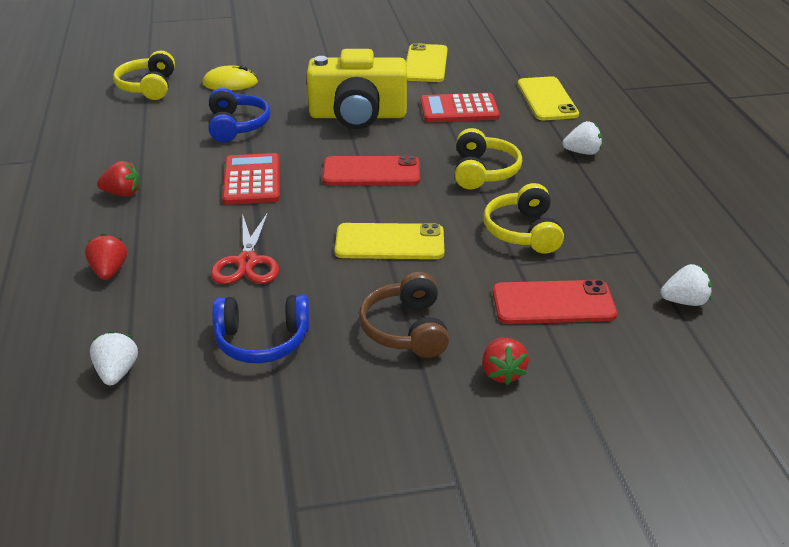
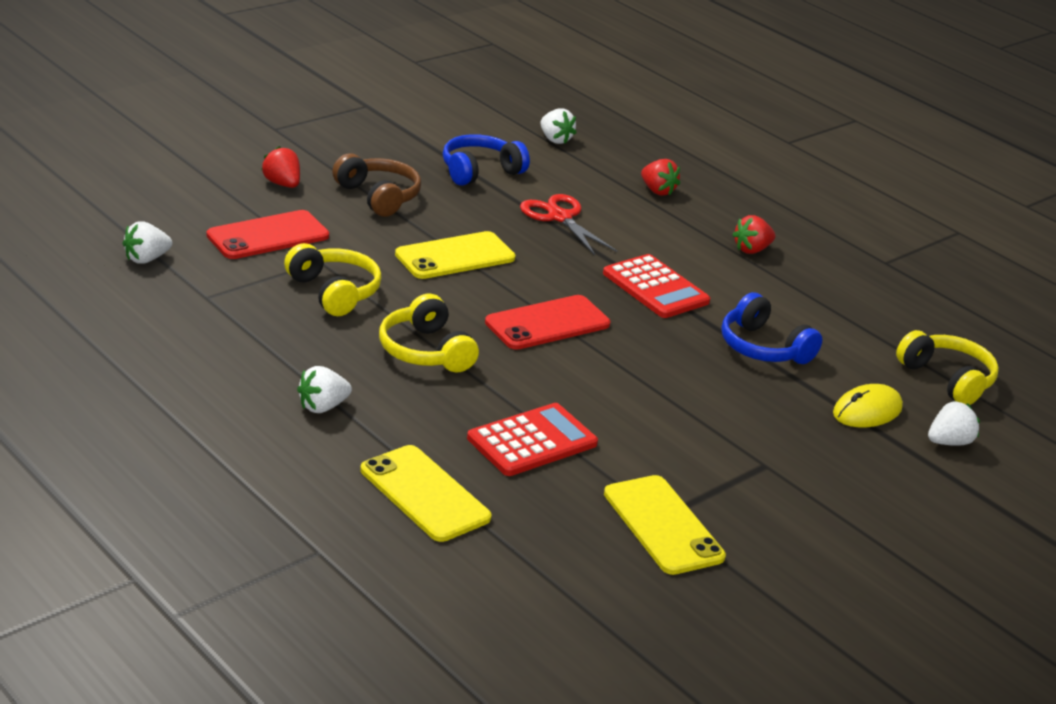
camera: 145 degrees right, 5 degrees down
yellow camera [307,49,407,129] -> none
none -> white strawberry [928,401,980,446]

